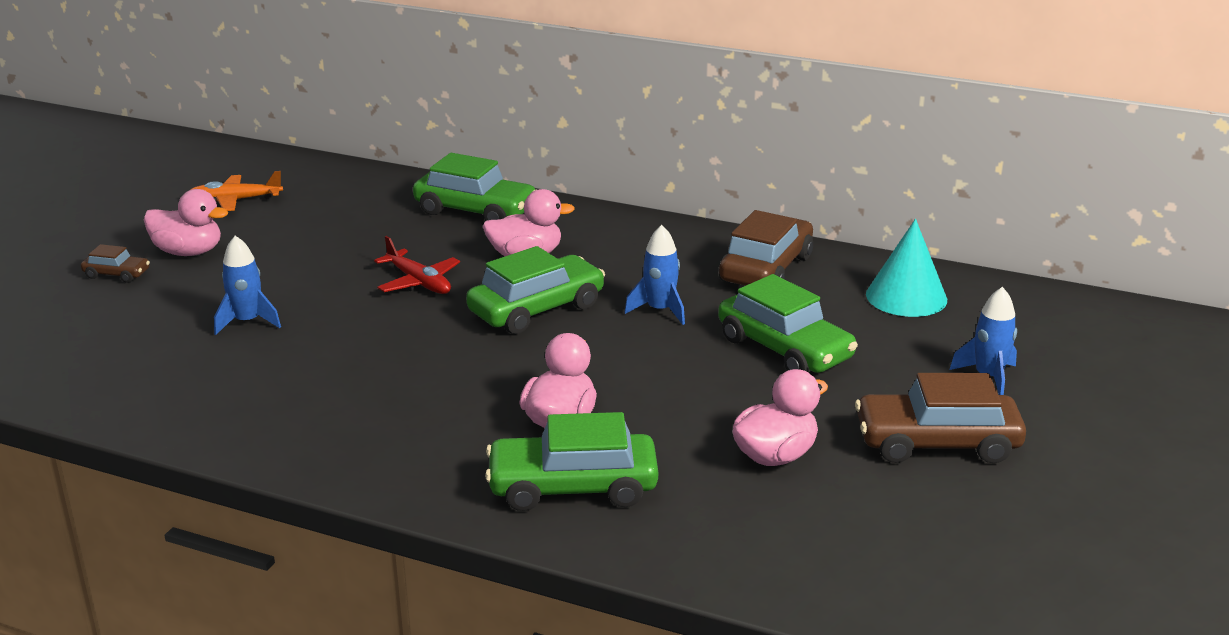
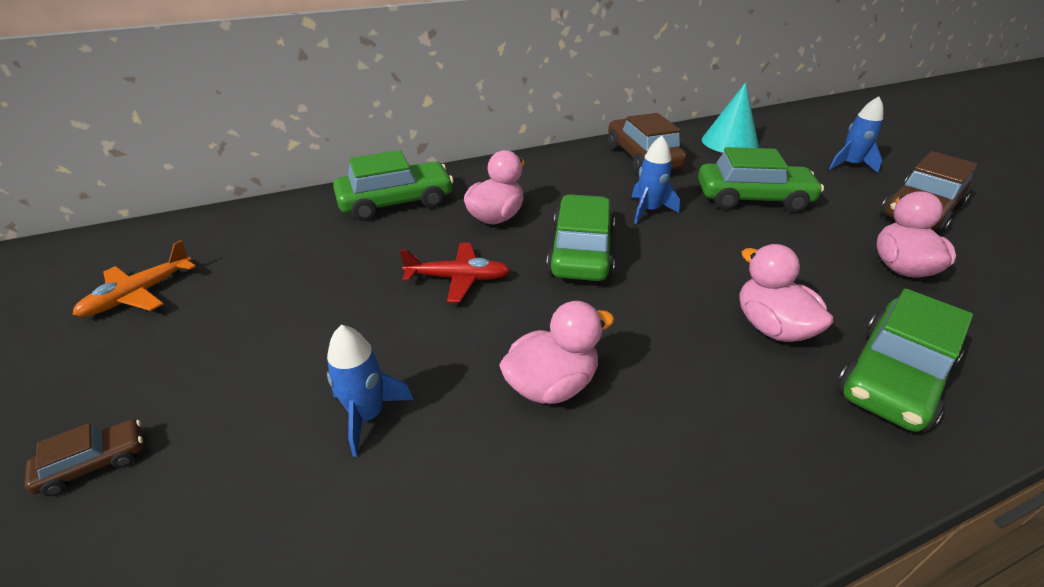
camera: 45 degrees left, 10 degrees up
pink duck [144,189,228,256] -> pink duck moved to [499,301,614,404]

